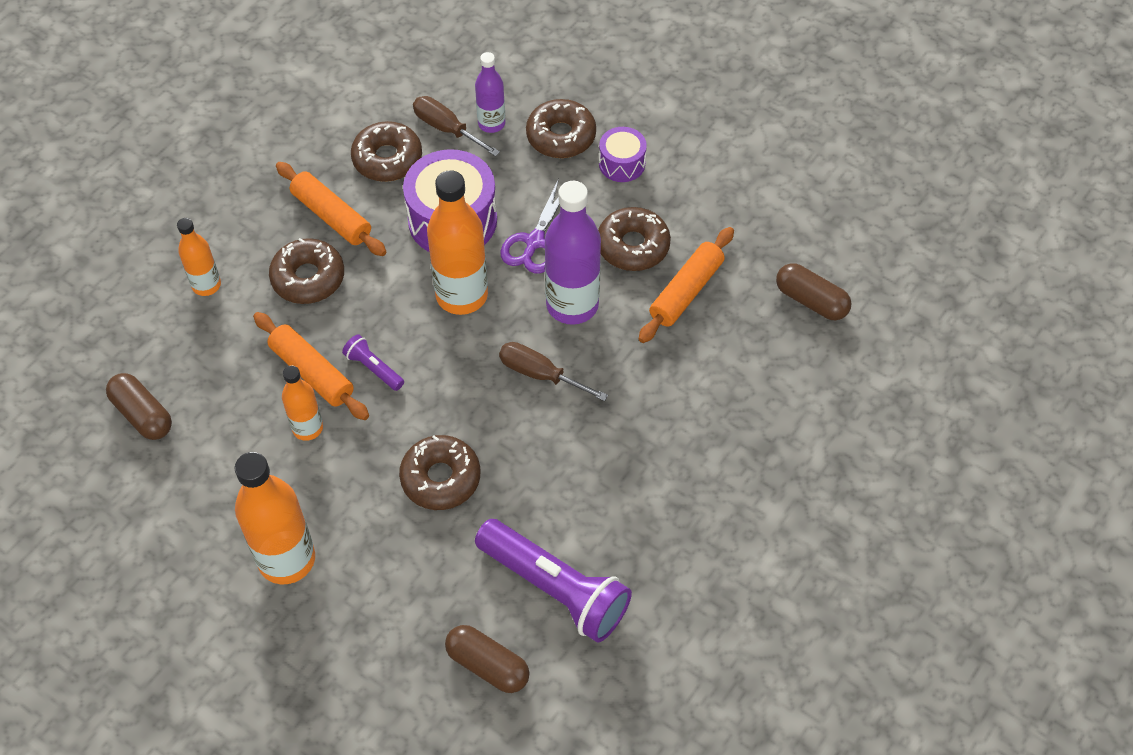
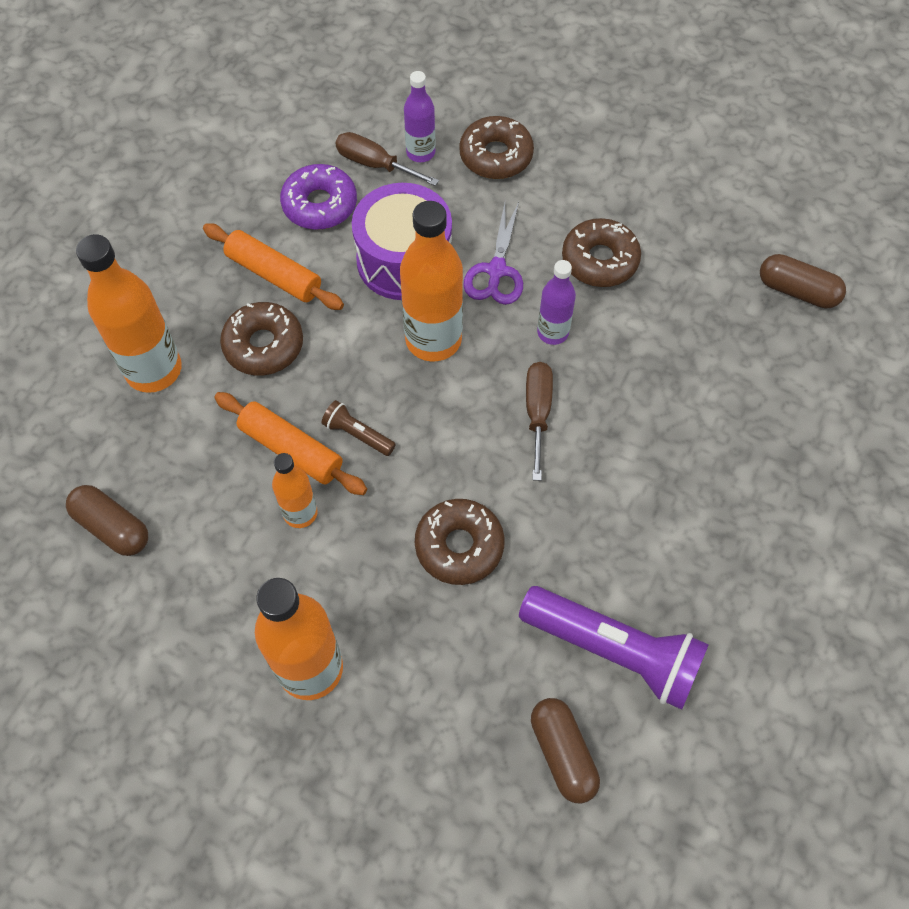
camera: 10 degrees left, 5 degrees up
orange bottle [177,218,221,296] -> orange bottle [76,234,182,393], size x1.77
purple flashlight [342,334,404,391] -> brown flashlight [321,400,396,456]
brown donut [351,121,422,182] -> purple donut [280,164,357,230]
brown capsule [445,625,529,693] -> brown capsule turned 45 degrees clockwise [531,698,600,804]
brown screwdriver [499,342,608,401] -> brown screwdriver turned 75 degrees clockwise [526,362,553,481]
purple bottle [545,181,601,325] -> purple bottle [537,260,576,345], size x0.56
purple drum [599,127,647,182] -> none
orange rolling pin [638,227,734,343] -> none

